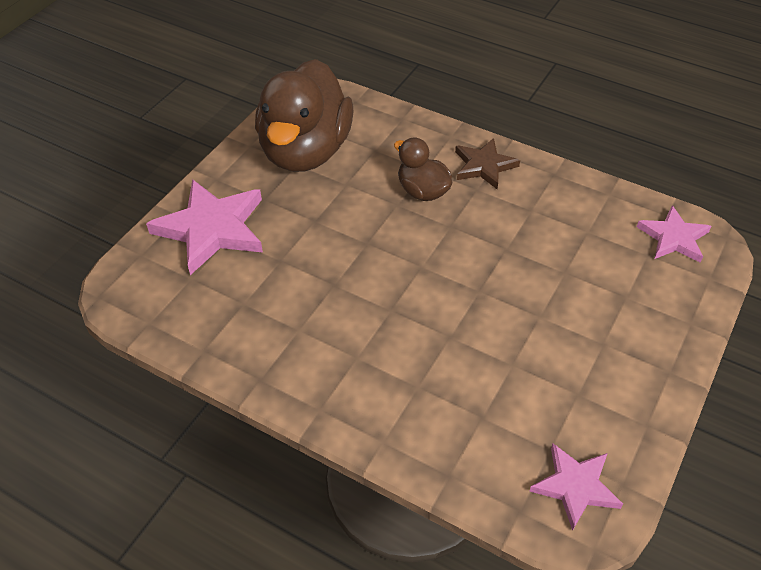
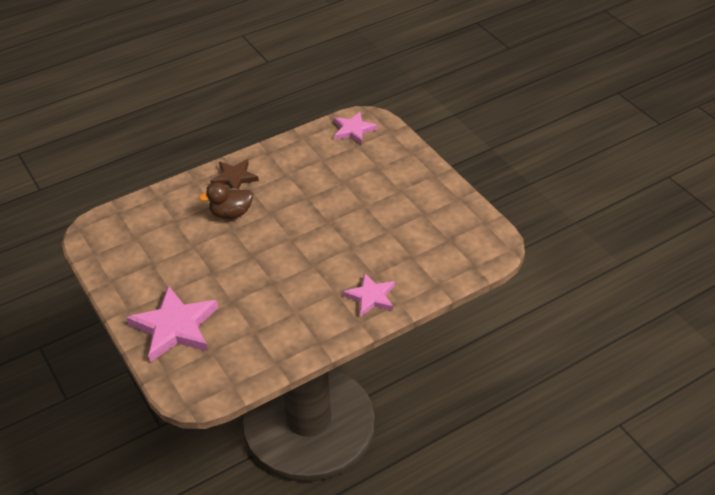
camera: 60 degrees left, 5 degrees down
brown duck [255,59,354,172] -> none
pink star [529,444,623,531] -> pink star moved to [343,273,395,317]

